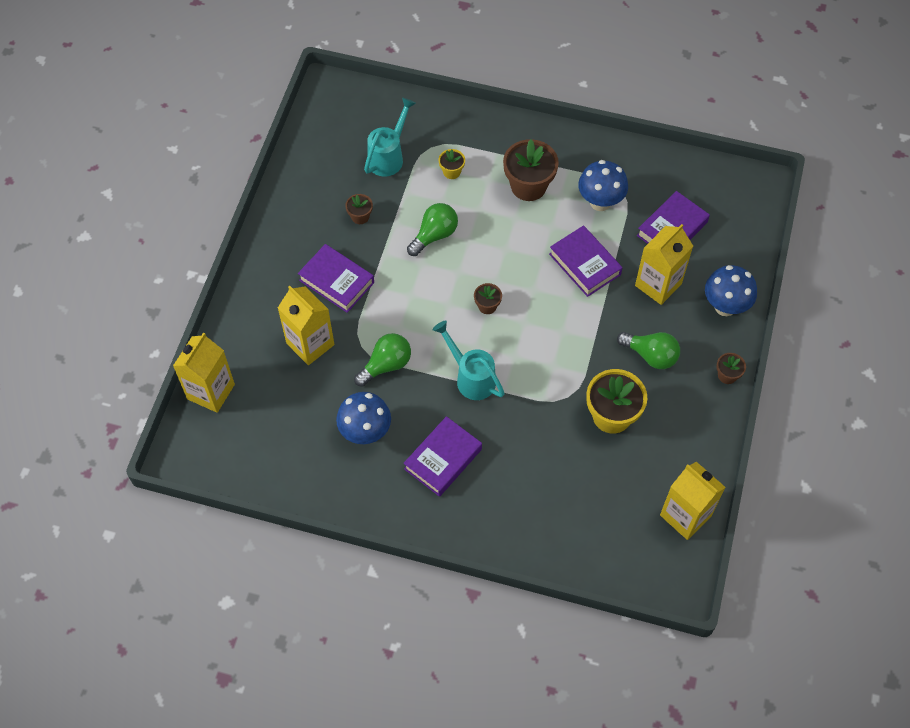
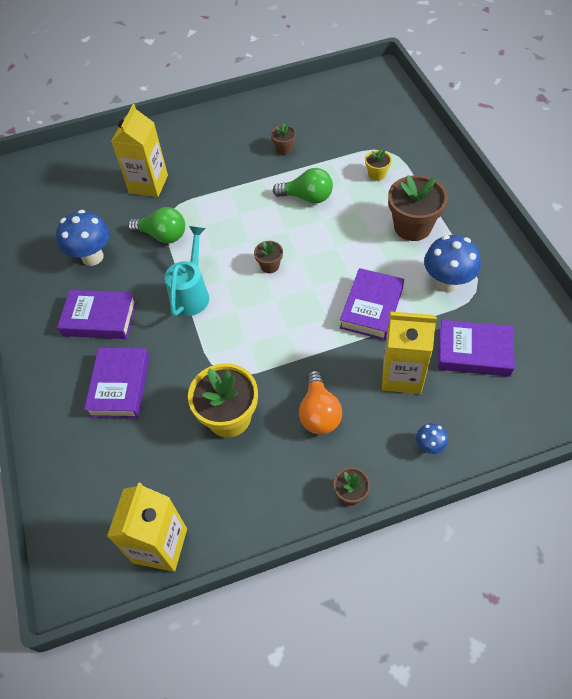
camera: 60 degrees right, 5 degrees down
yellow carton [173,333,235,413] -> none
purple book [298,244,374,313] -> purple book moved to [84,348,150,418]
turquoise watering can [364,97,416,177] -> none
green light bulb [617,332,680,369] -> orange light bulb [299,370,342,434]
blue mushroom [705,265,757,316] -> blue mushroom [416,423,448,454], size x0.50

